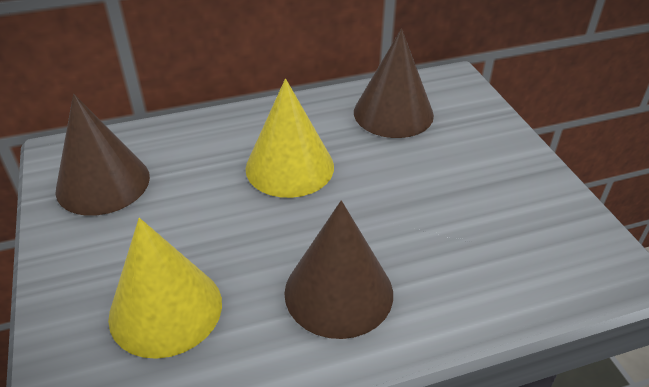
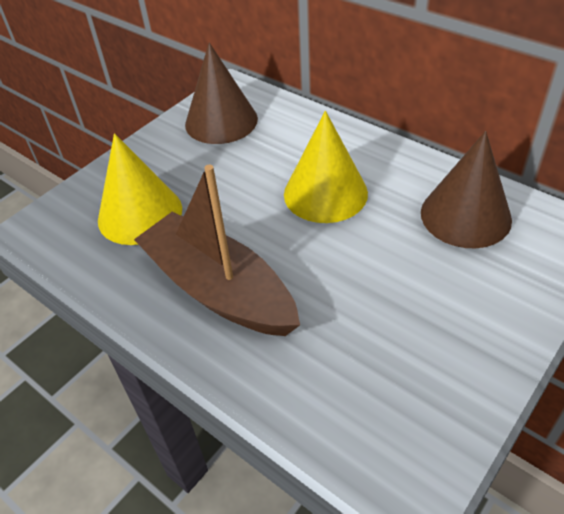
camera: 60 degrees right, 5 degrees up
brown cone [284,201,393,339] -> brown boat [134,165,300,336]

